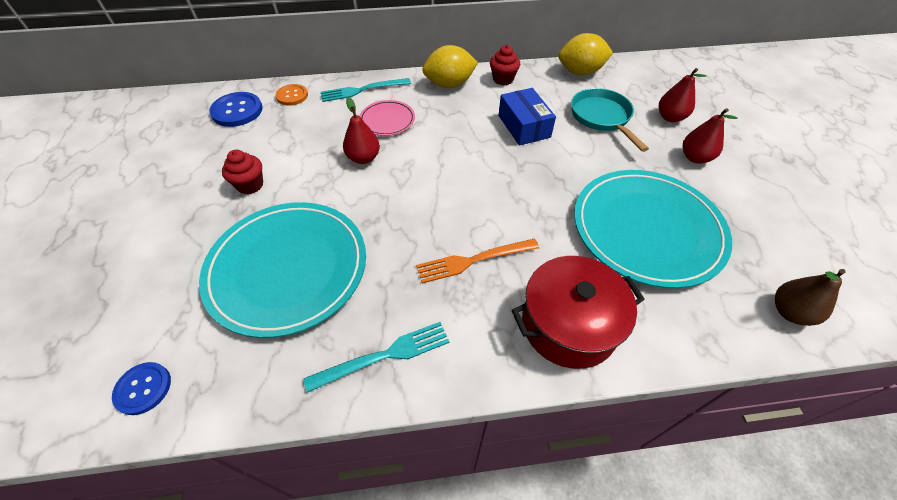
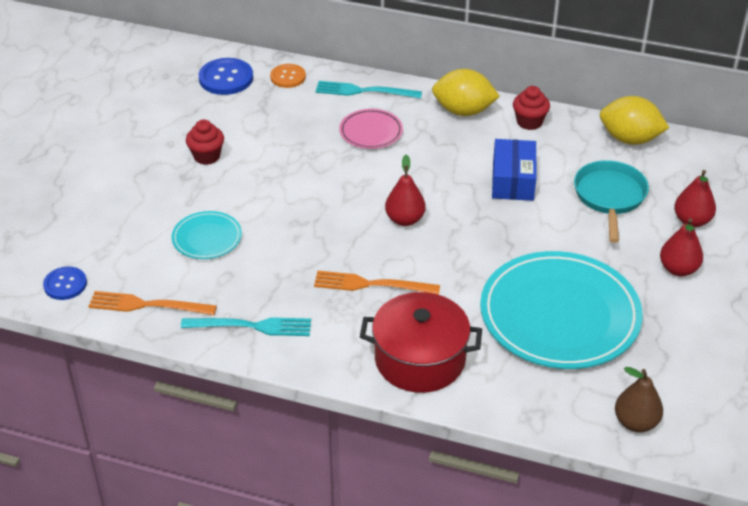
camera: 25 degrees right, 10 degrees down
turquoise plate [199,202,366,338] -> turquoise plate [172,211,242,259], size x0.46
red pear [343,97,380,164] -> red pear moved to [385,155,426,226]
none -> orange fork [88,291,217,315]

